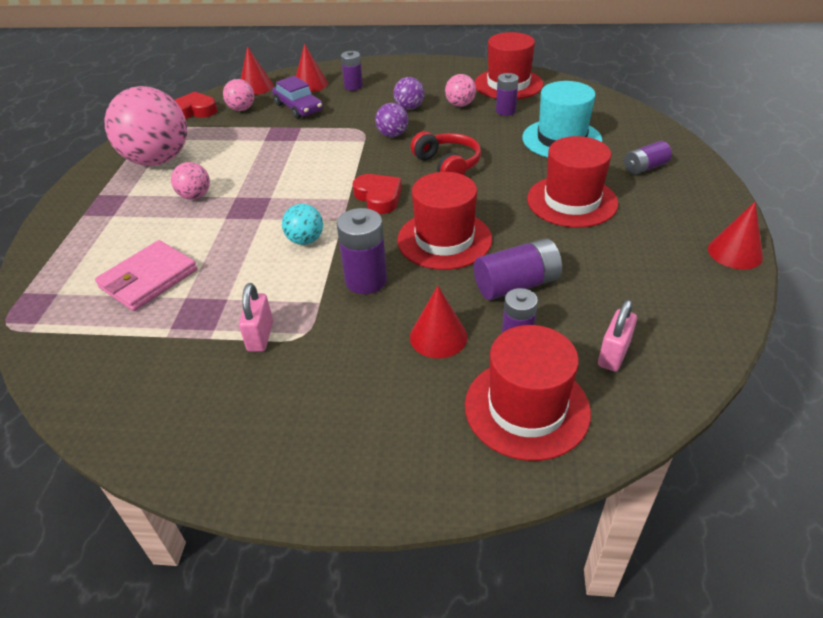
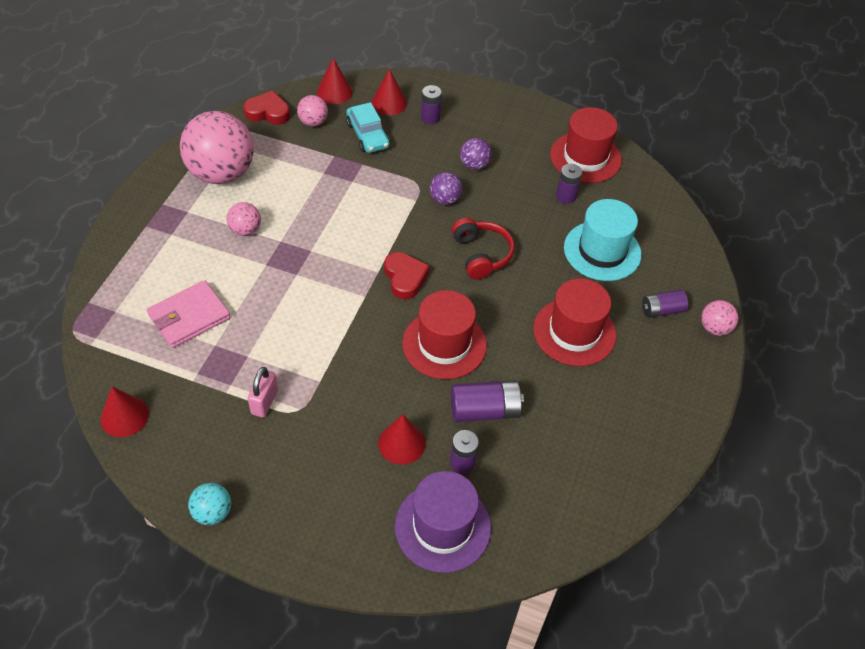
camera: 10 degrees right, 10 degrees up
purple car [272,76,323,119] -> turquoise car [346,102,390,153]
turquoise ball [282,204,323,245] -> turquoise ball moved to [188,483,231,525]
purple battery [337,208,387,294] -> none
pink ball [445,74,476,107] -> pink ball moved to [701,300,738,336]
red hat [465,325,591,461] -> purple hat [395,471,491,573]
pink padlock [598,300,637,372] -> none
red cone [708,202,763,270] -> red cone moved to [100,387,149,437]

